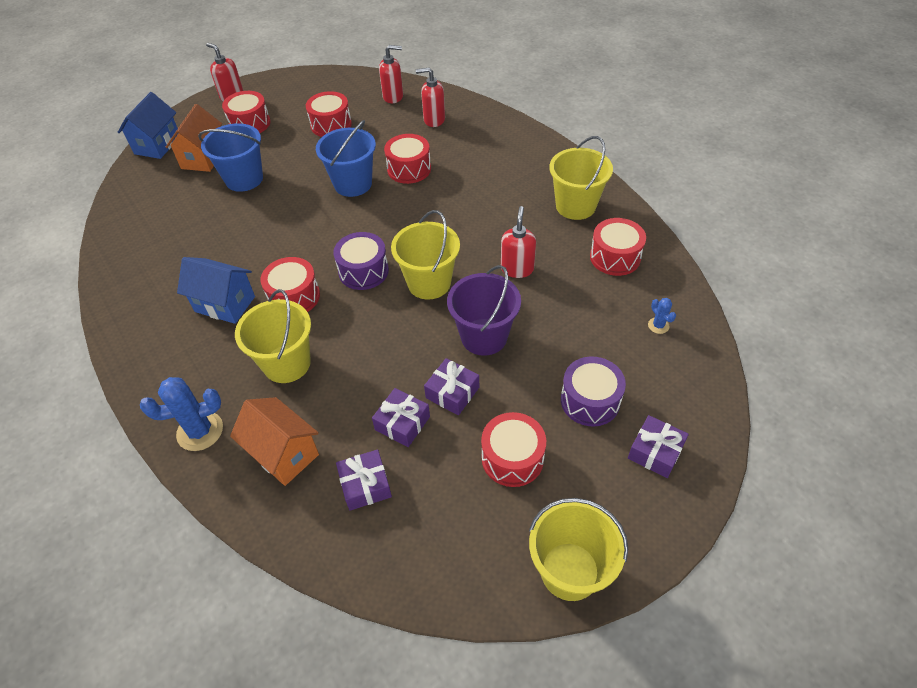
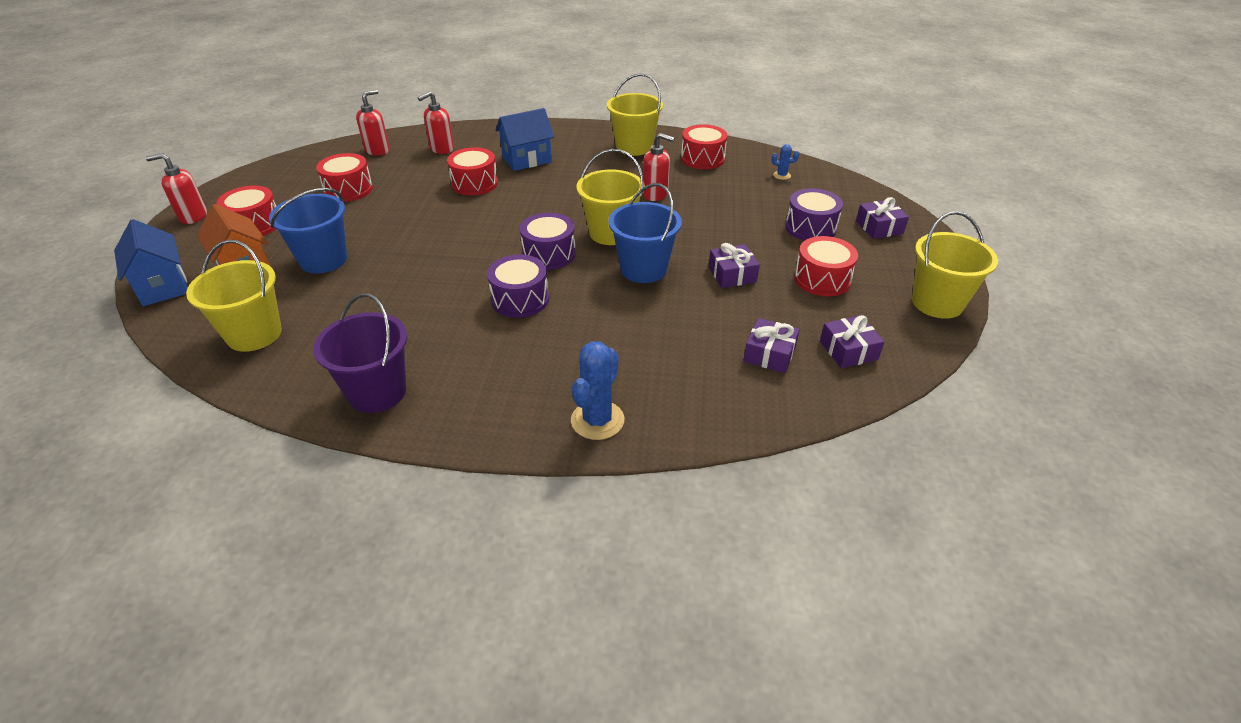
camera: 50 degrees left, 10 degrees down
blue house [177,257,255,324] -> blue house moved to [495,108,554,171]
orange house [230,397,319,486] -> none
yellow bucket [235,289,311,383] -> yellow bucket moved to [186,239,282,352]
red drum [260,257,320,312] -> purple drum [487,255,549,318]
blue bucket [316,120,376,197] -> blue bucket moved to [608,183,682,283]
purple gift [372,388,430,447] -> purple gift moved to [820,315,885,368]
purple bucket [447,265,521,356] -> purple bucket moved to [313,293,407,413]
red soap dispenser [501,206,536,278] -> red soap dispenser turned 150 degrees clockwise [643,133,675,201]

